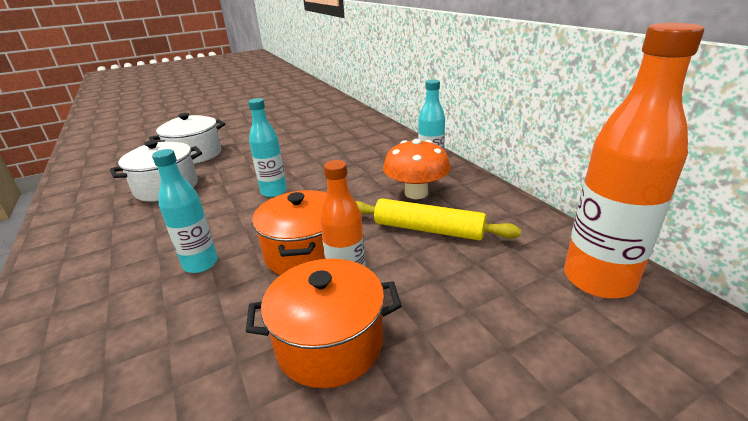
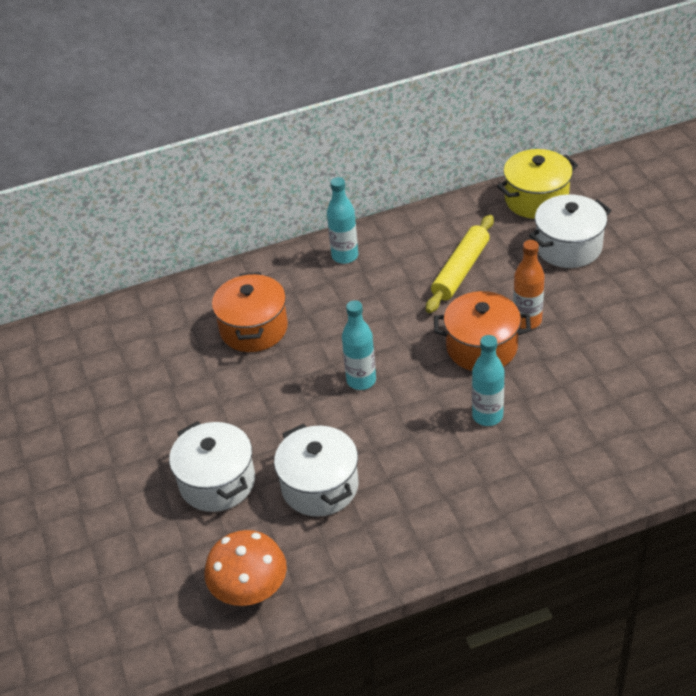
camera: 80 degrees left, 15 degrees up
orange pot [246,259,402,388] -> orange pot moved to [212,272,288,352]
orange mushroom [383,139,451,199] -> orange mushroom moved to [205,530,287,606]
orange bottle [564,23,704,299] -> yellow pot [497,149,578,219]
none -> white pot [529,194,612,268]

